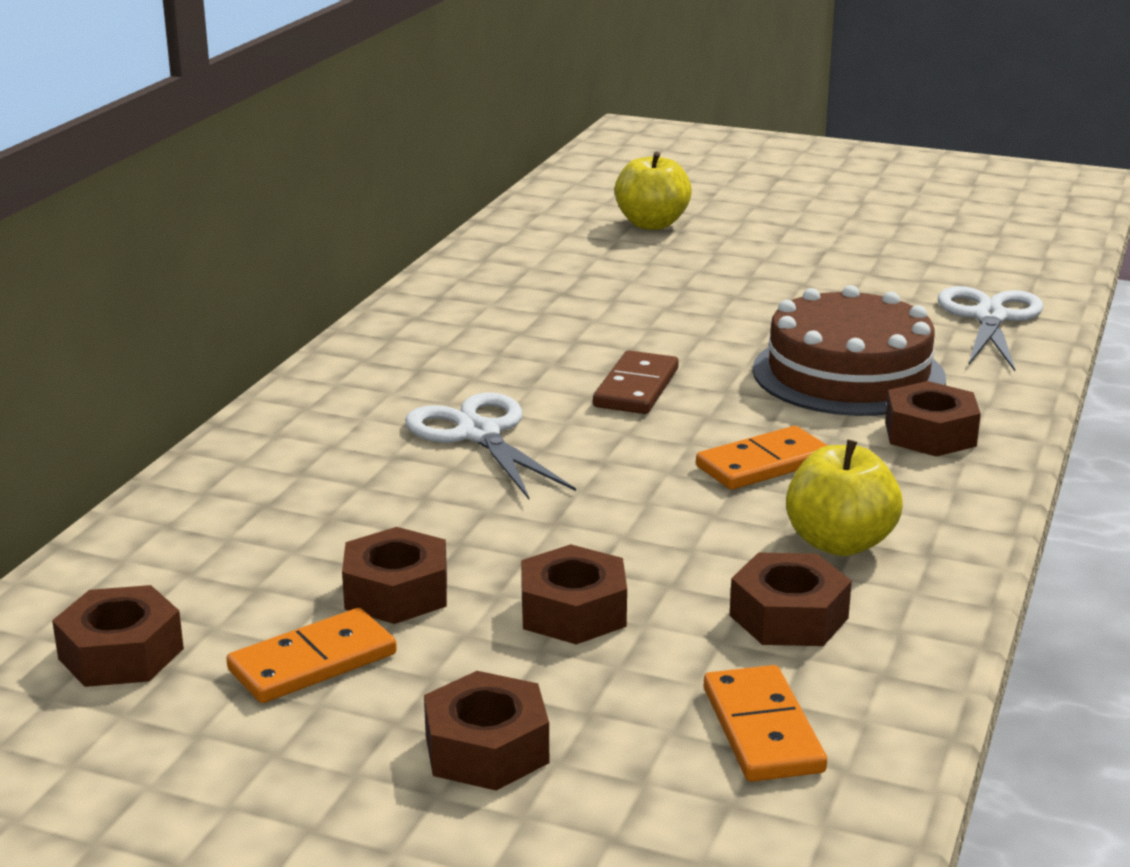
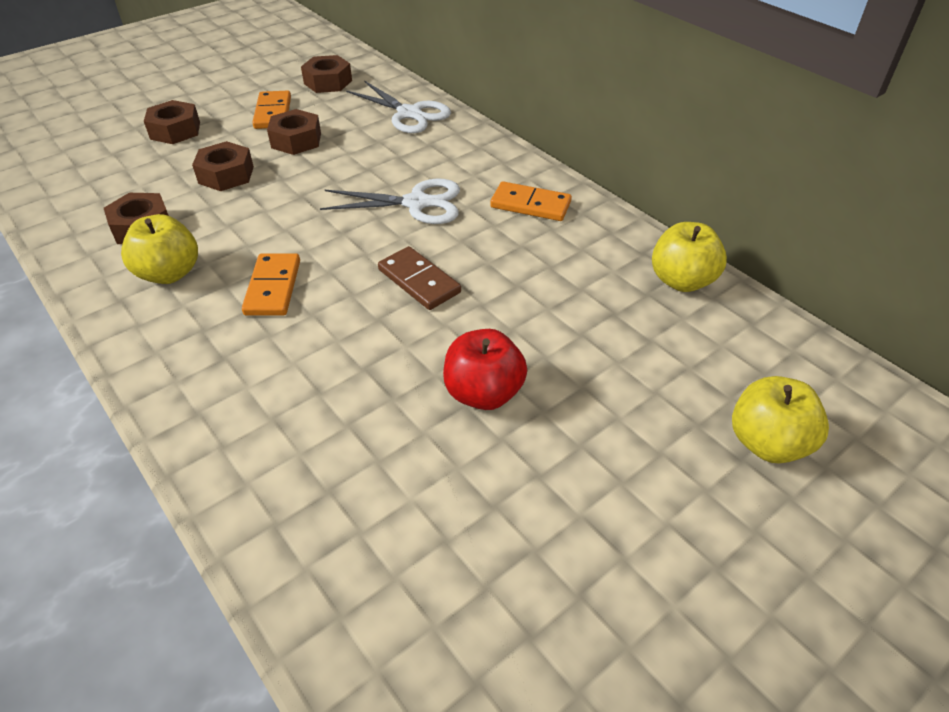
camera: 120 degrees right, 20 degrees up
orange domino [704,665,827,782] -> orange domino moved to [490,181,572,221]
brown cake [753,285,946,416] -> none
brown nut [885,381,981,457] -> none
white scissors [938,286,1044,371] -> white scissors moved to [346,81,451,133]
none -> red apple [443,329,527,410]
none -> yellow apple [652,222,727,292]

